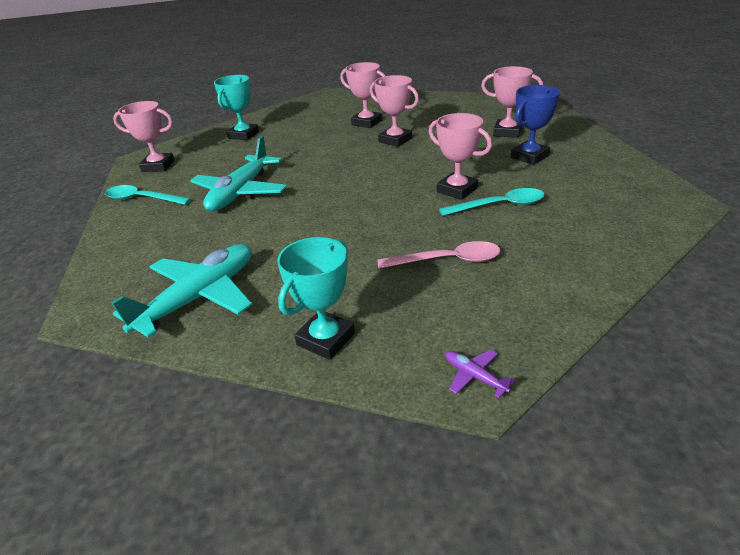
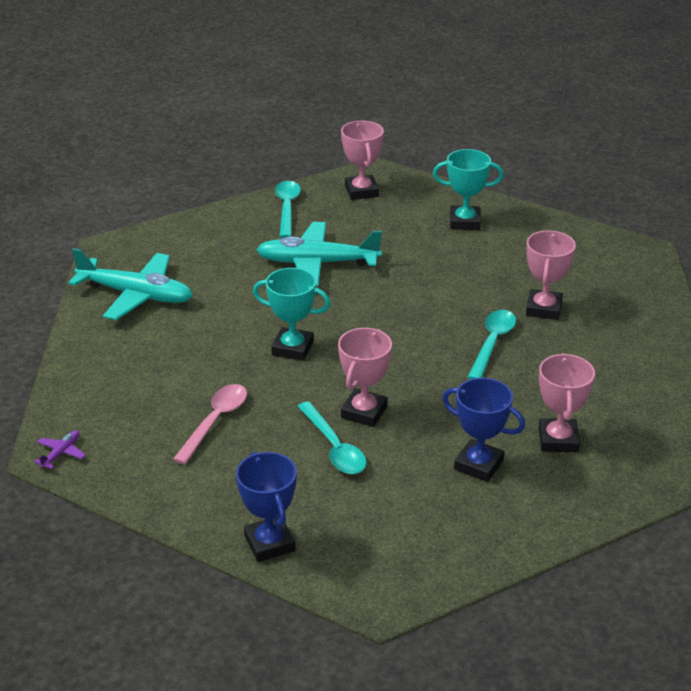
camera: 70 degrees right, 0 degrees up
turquoise trophy [277,237,355,360] -> turquoise trophy moved to [253,268,331,361]
pink trophy [370,75,419,147] -> turquoise spoon [467,310,516,379]
pink spoon [377,241,500,269] -> pink spoon turned 135 degrees counterclockwise [173,384,247,465]
none -> blue trophy [236,452,297,562]

